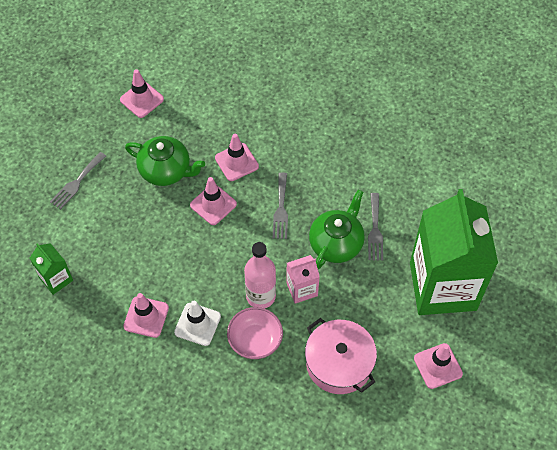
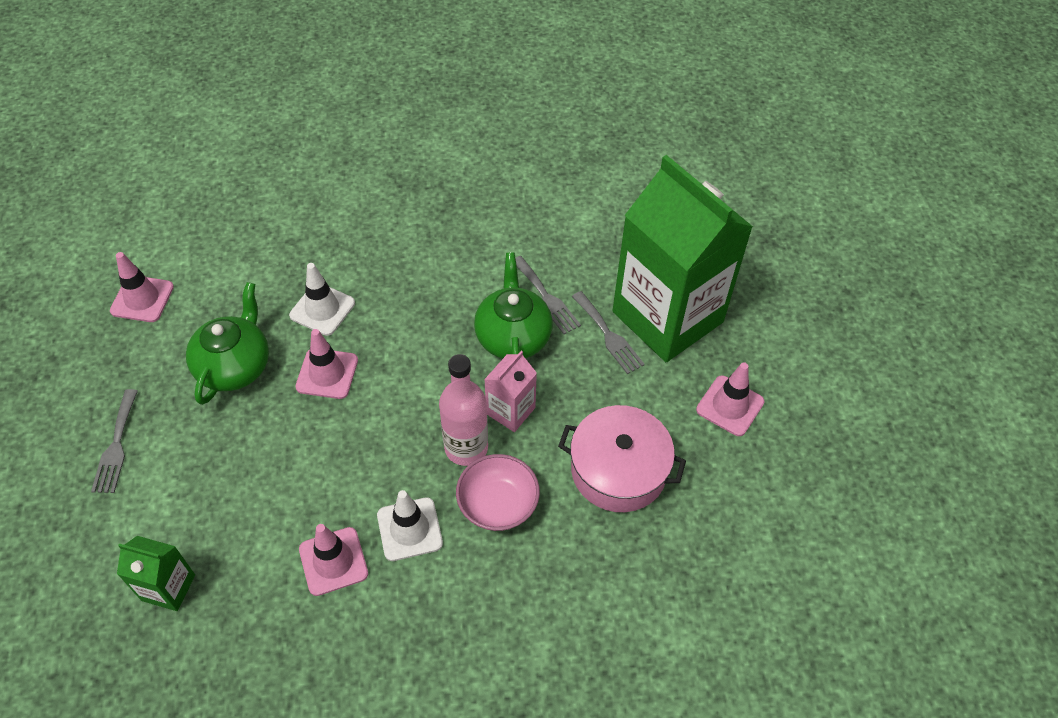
camera: 35 degrees left, 5 degrees down
green teapot [125,136,205,186] -> green teapot turned 60 degrees counterclockwise [186,282,269,405]
pink traffic cone [215,134,259,181] -> white traffic cone [289,263,355,336]
grey fork [273,172,288,239] -> grey fork moved to [572,291,645,374]

